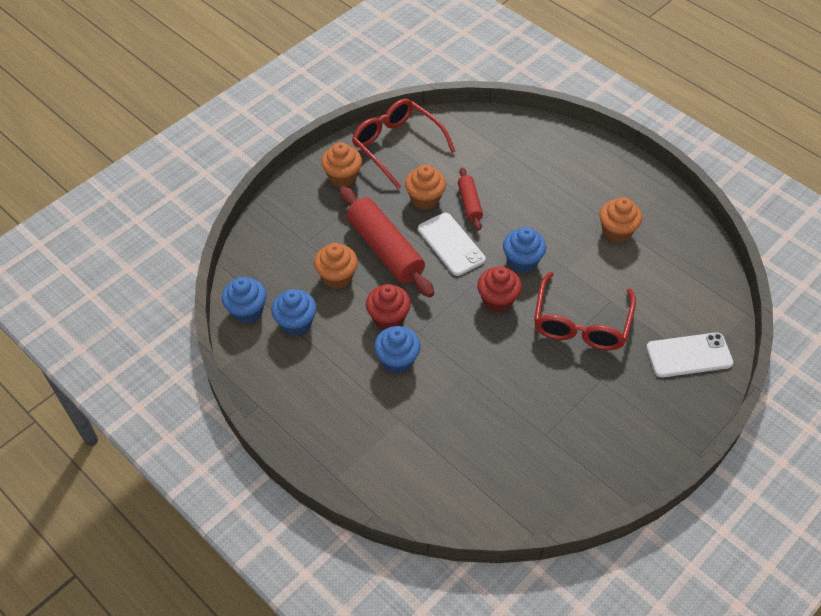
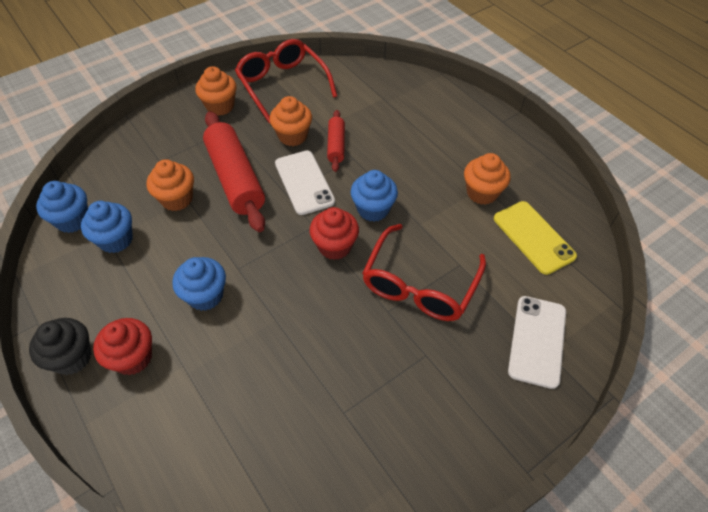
camera: 10 degrees right, 0 degrees up
red cupcake [366,284,411,330] -> red cupcake moved to [93,318,152,375]
white phone [646,332,734,378] -> white phone turned 75 degrees counterclockwise [508,296,566,389]
none -> black cupcake [29,318,92,375]
none -> yellow phone [494,201,577,275]

